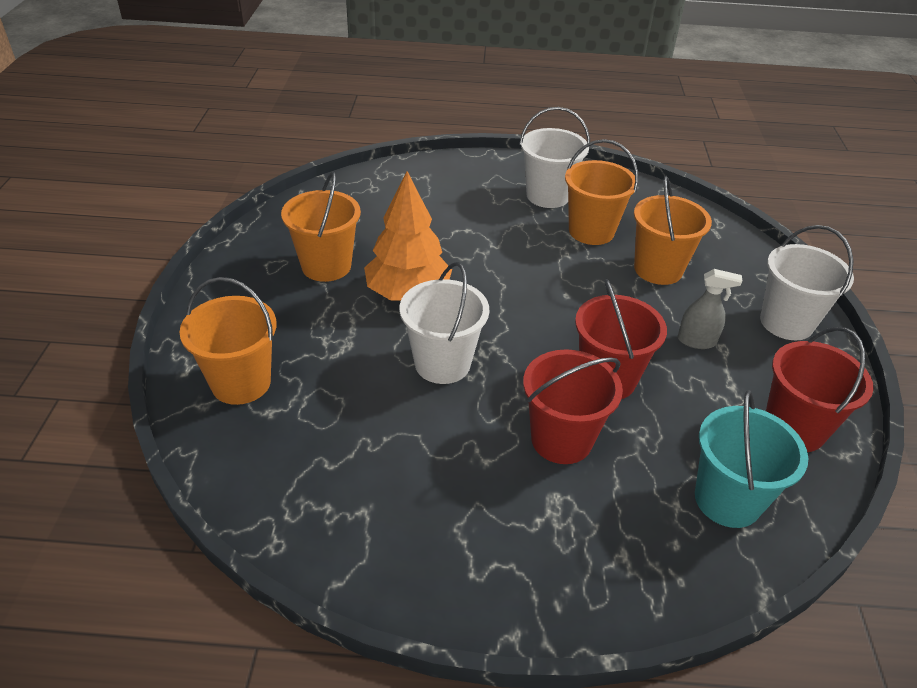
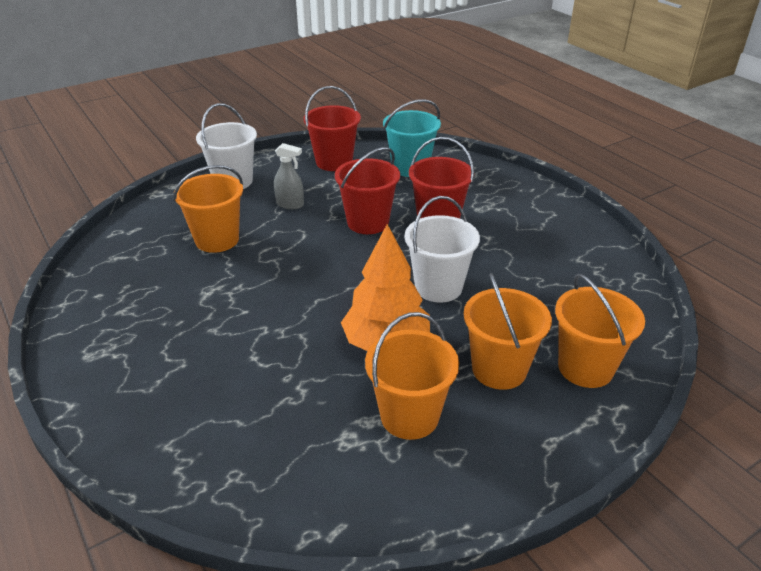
camera: 125 degrees left, 5 degrees down
white bucket [519,107,590,208] -> none
orange bucket [565,139,639,245] -> orange bucket moved to [463,273,552,390]
grey spray bottle [677,269,742,349] -> grey spray bottle turned 135 degrees clockwise [274,143,304,209]

